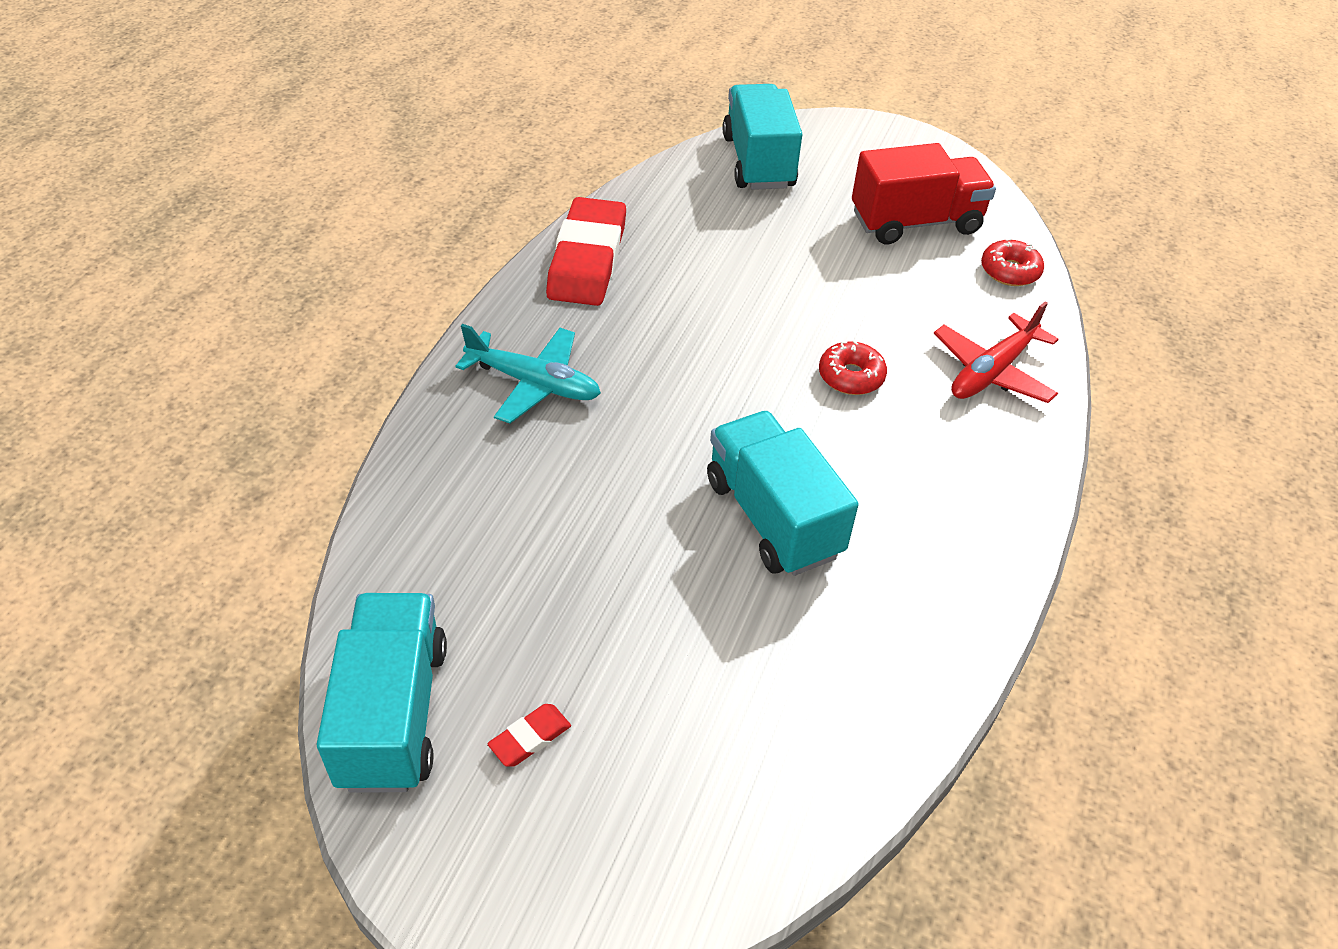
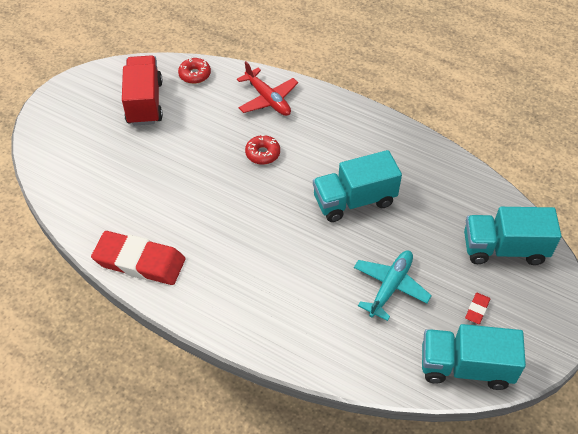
camera: 80 degrees left, 5 degrees up
turquoise plane [455,324,601,423] -> turquoise plane moved to [354,250,432,321]
red eraser [487,704,571,767] -> red eraser turned 60 degrees clockwise [465,293,490,324]
turquoise truck [723,84,802,190] -> turquoise truck moved to [464,207,562,265]

